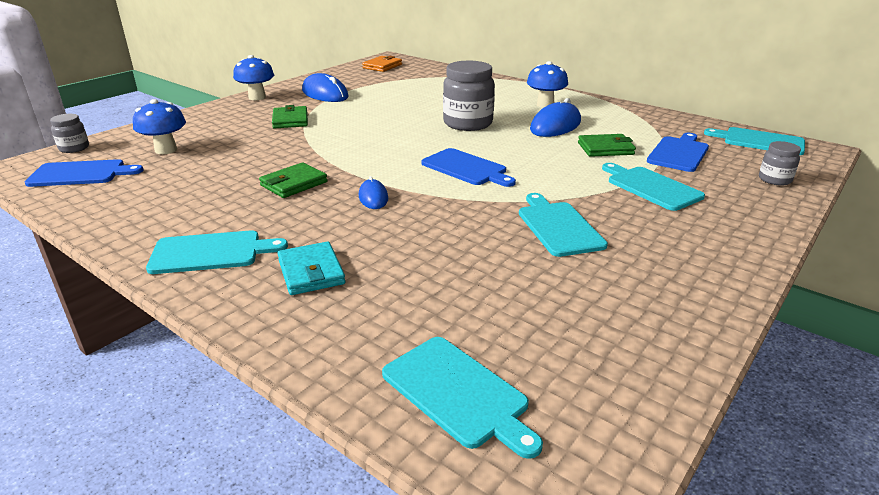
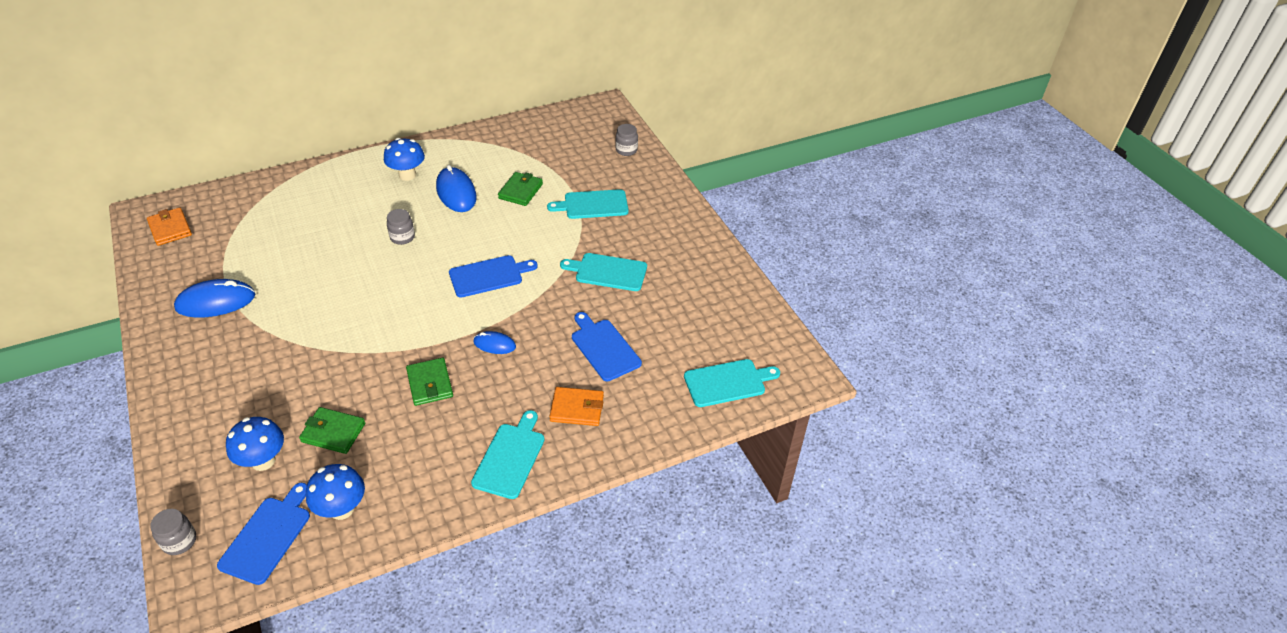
camera: 65 degrees left, 15 degrees up
blue mushroom [233,55,274,100] -> blue mushroom moved to [306,464,365,520]
green wallet [272,105,308,129] -> green wallet moved to [299,407,365,454]
turquoise wallet [278,241,346,295] -> orange wallet [549,387,604,426]
grey jar [443,61,495,131] -> grey jar [387,209,415,245], size x0.51
blue cutting board [647,133,709,172] -> blue cutting board moved to [572,312,642,381]
turquoise cutting board [704,127,805,155] -> none

